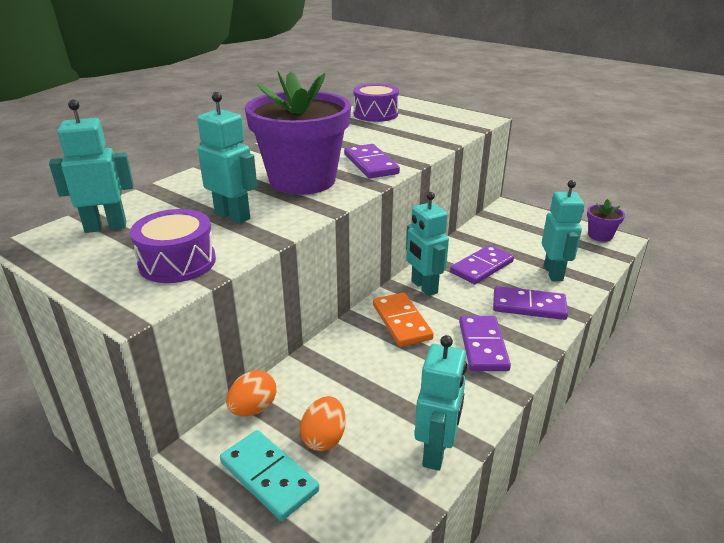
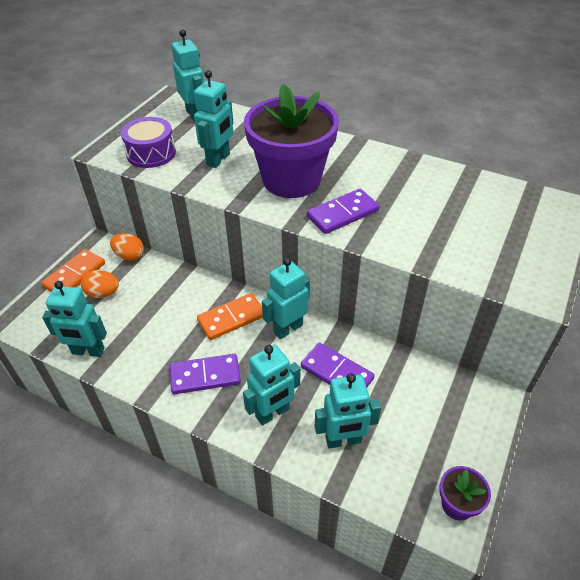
camera: 80 degrees right, 15 degrees up
turquoise domino [220,430,319,521] -> orange domino [41,249,105,292]
purple drum [353,84,399,122] -> none
purple domino [493,286,568,320] -> turquoise robot [243,345,300,426]

